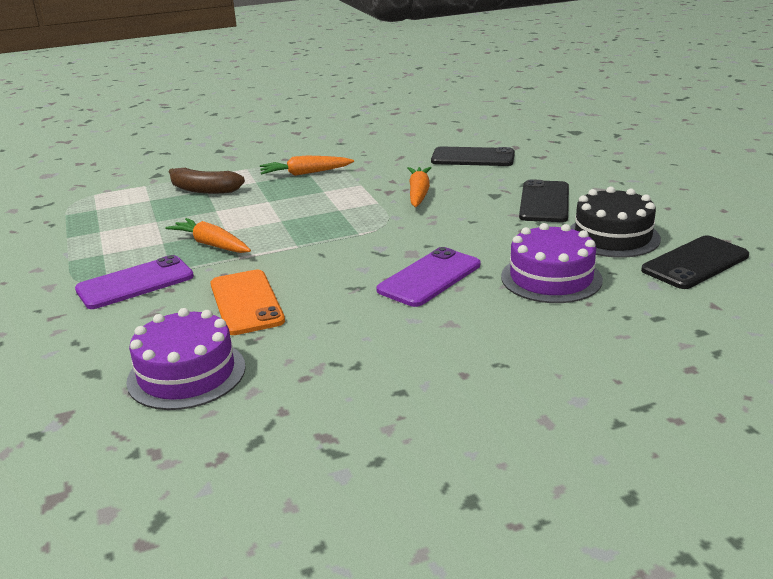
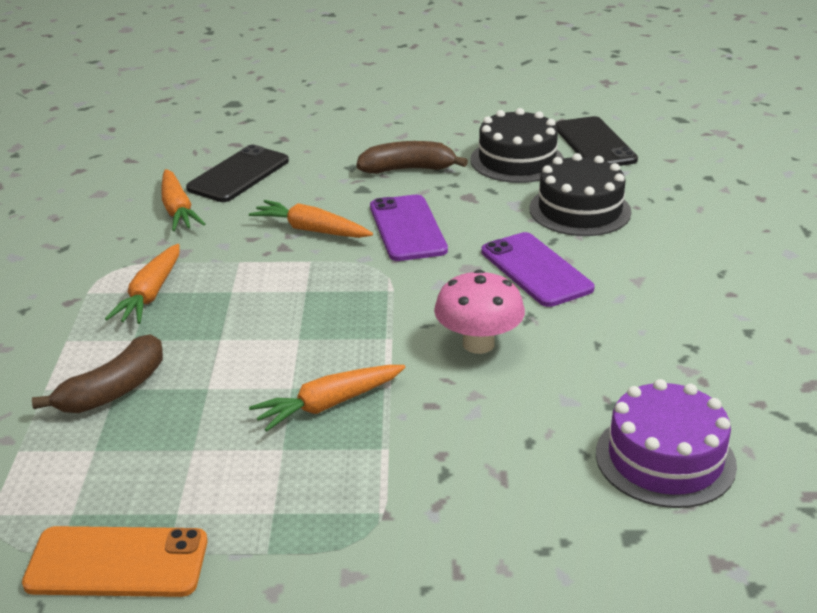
camera: 70 degrees left, 5 degrees up
purple phone [75,255,194,309] -> purple phone moved to [370,195,448,261]
orange phone [210,270,285,335] -> orange phone moved to [22,526,207,597]
purple cake [501,223,603,303] -> black cake [529,153,632,236]
black phone [519,179,569,222] -> brown banana [356,141,468,174]
none -> orange carrot [161,169,205,231]
none -> pink mushroom [434,269,525,354]

